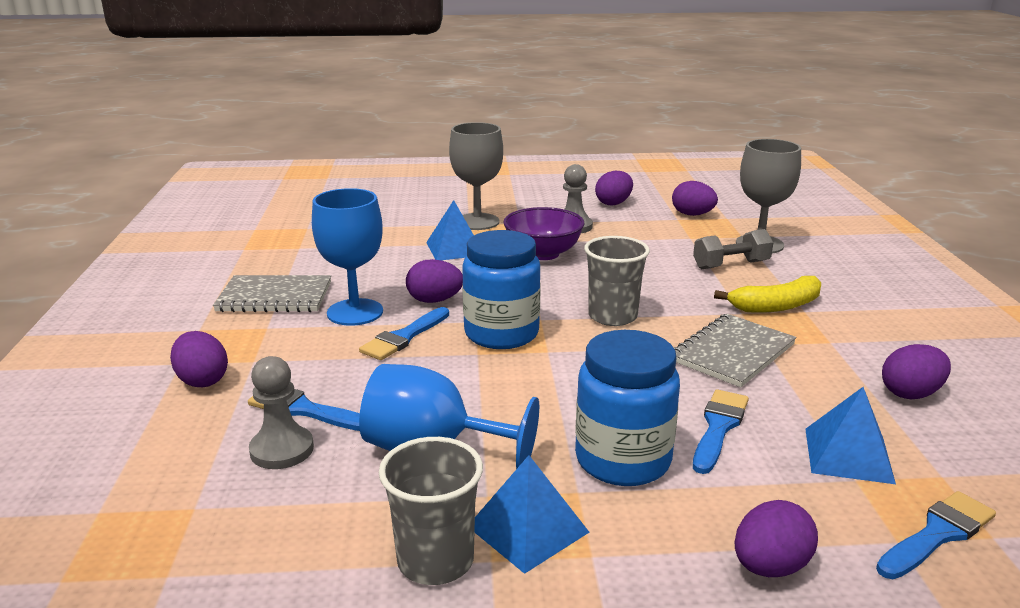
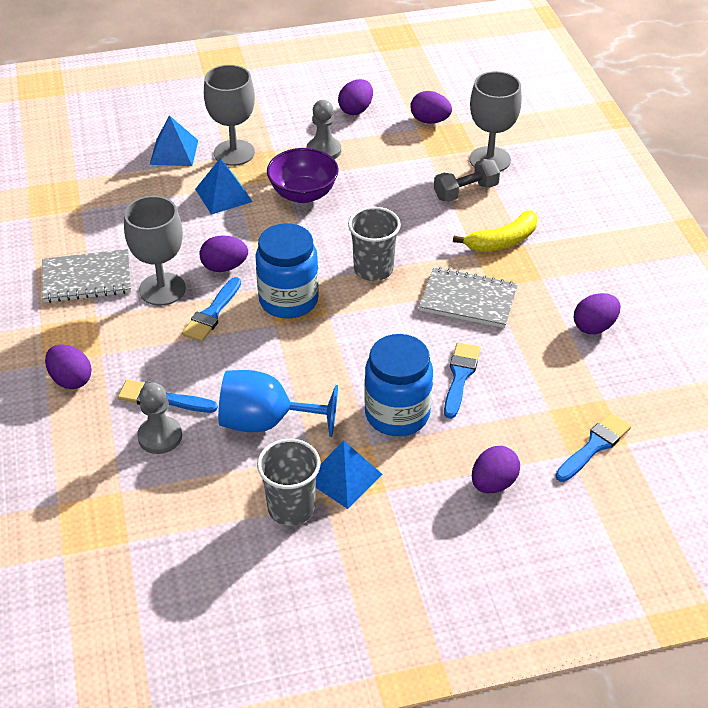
camera: 10 degrees left, 20 degrees up
blue goblet [312,188,383,326] -> grey goblet [124,196,186,306]
grey notebook [674,314,796,387] -> grey notebook turned 75 degrees clockwise [419,267,518,328]
blue pyramid [805,387,896,484] -> blue pyramid moved to [150,115,198,166]

